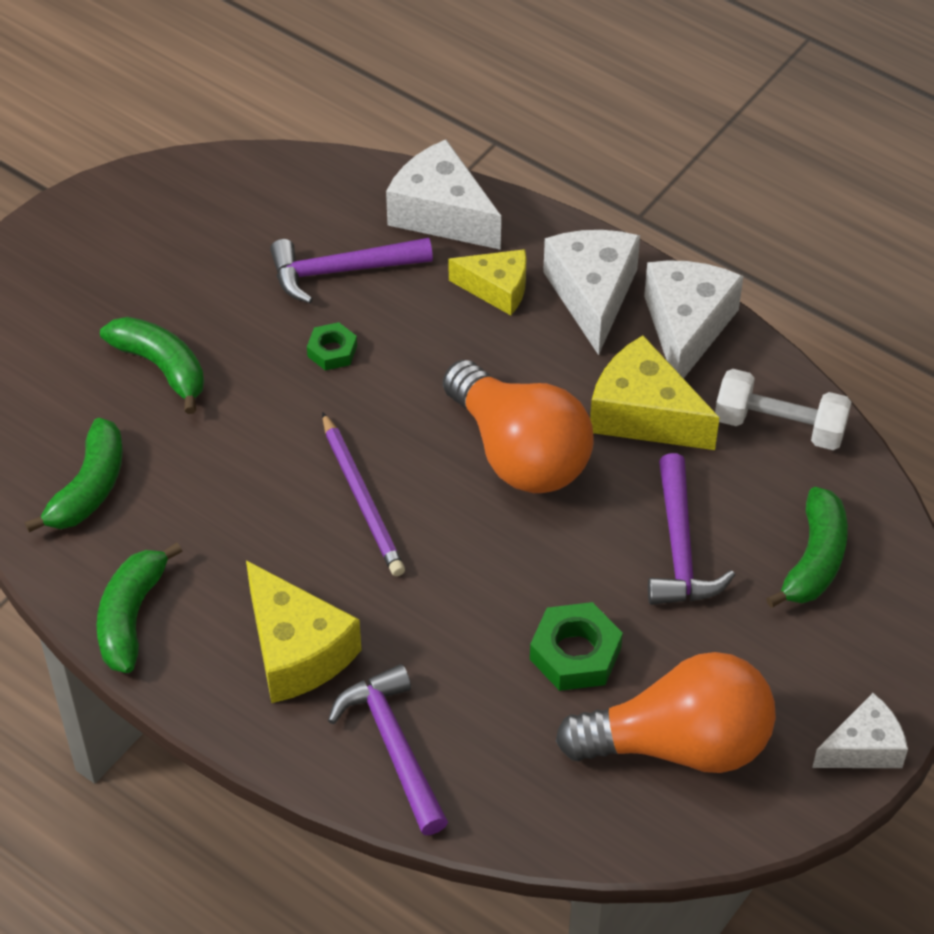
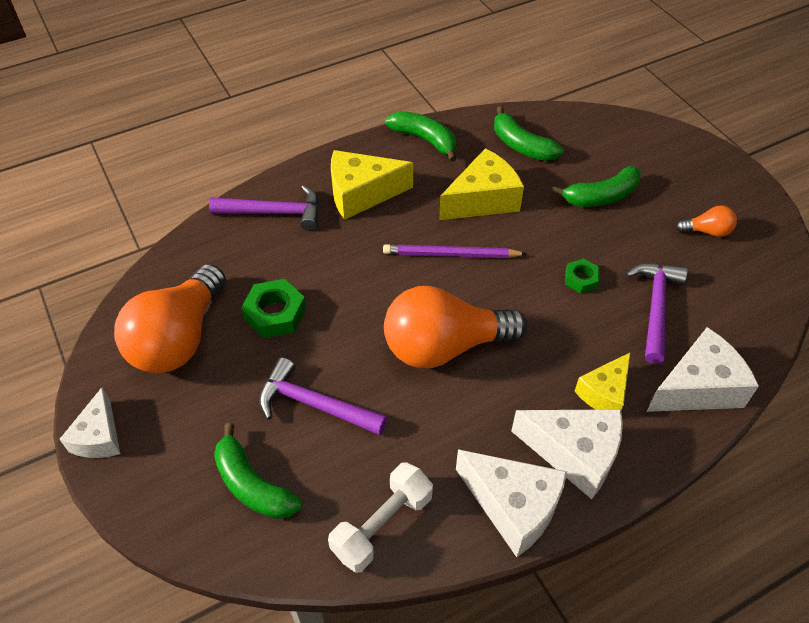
camera: 115 degrees right, 0 degrees up
yellow cheese [590,335,720,450] -> yellow cheese moved to [439,148,524,220]
none -> orange light bulb [676,205,737,237]

